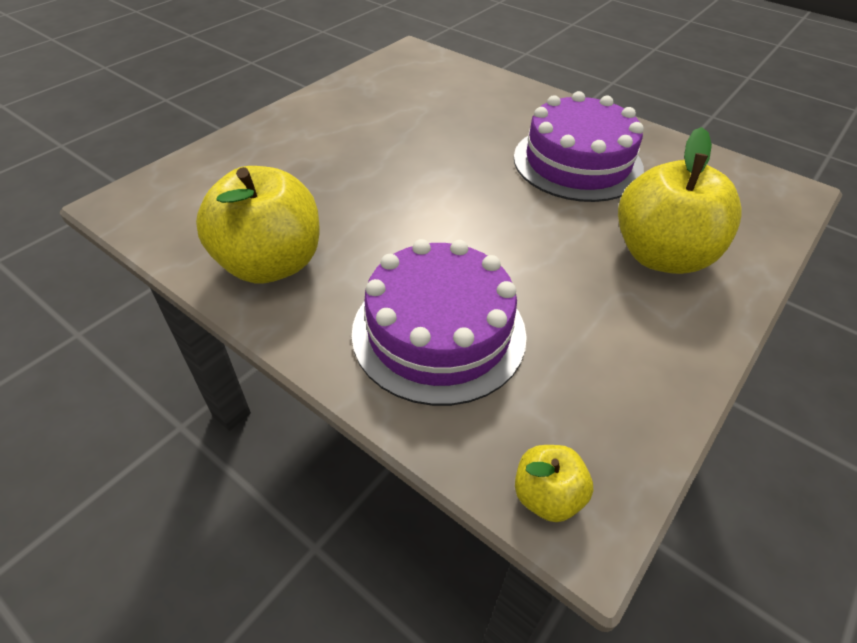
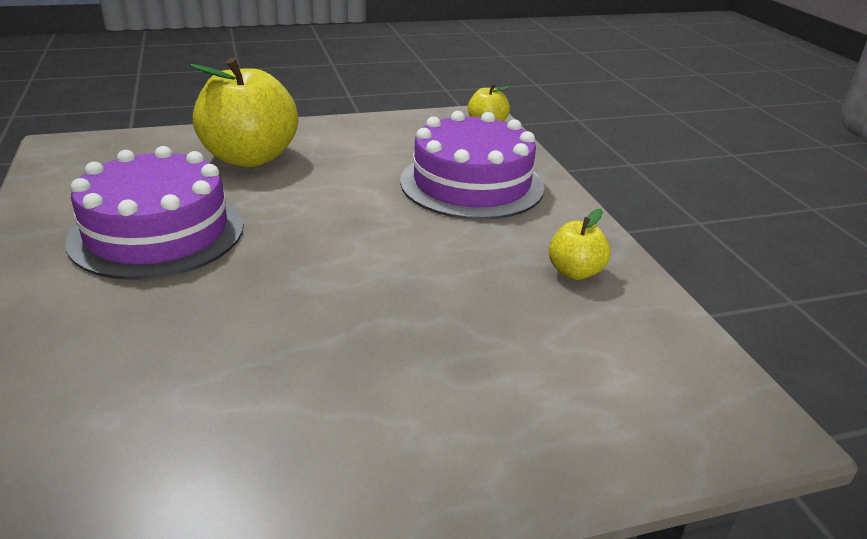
camera: 145 degrees left, 15 degrees down
yellow apple [196,166,320,284] -> yellow apple [549,209,611,280], size x0.48

